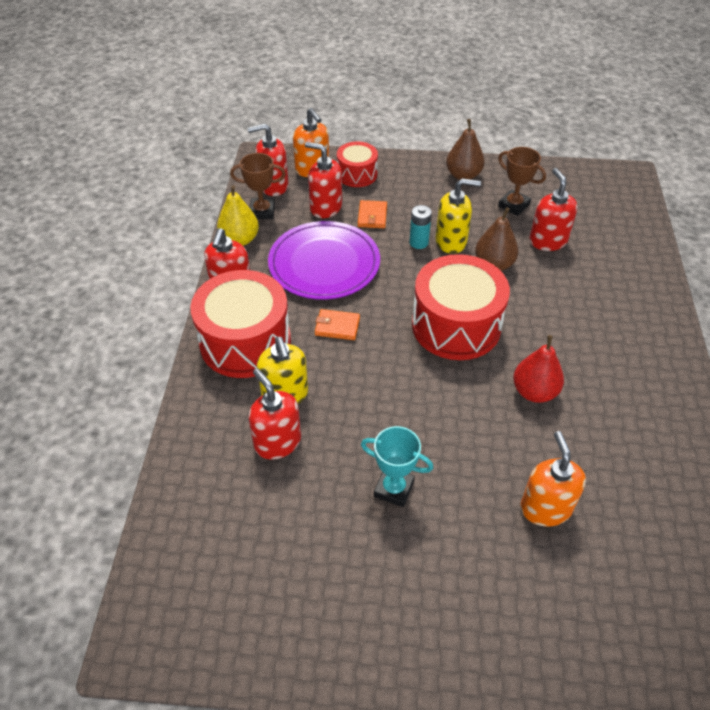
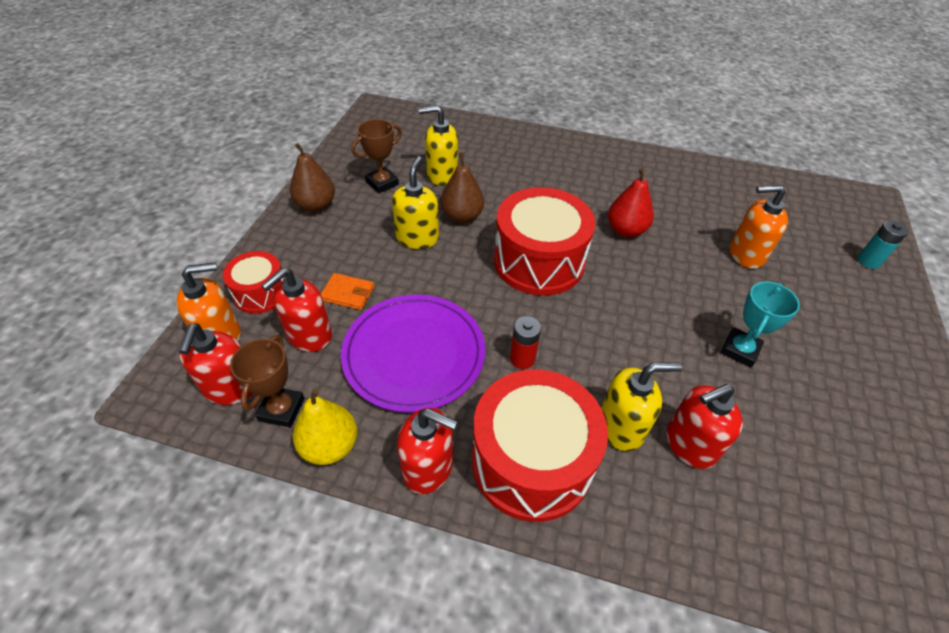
camera: 80 degrees left, 0 degrees up
orange wallet [315,309,360,340] -> red battery [510,316,541,369]
turquoise battery [409,205,432,249] -> turquoise battery moved to [858,221,908,269]
red soap dispenser [529,168,578,251] -> yellow soap dispenser [419,105,458,186]

